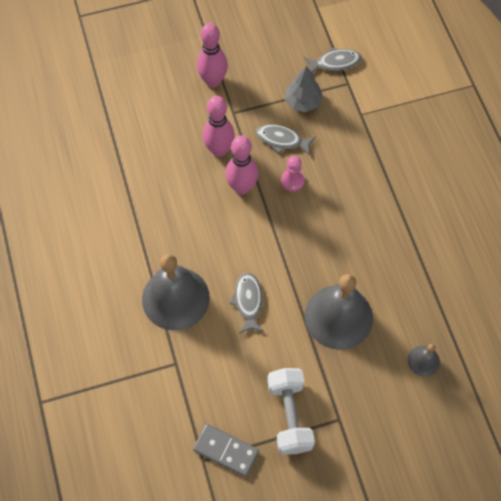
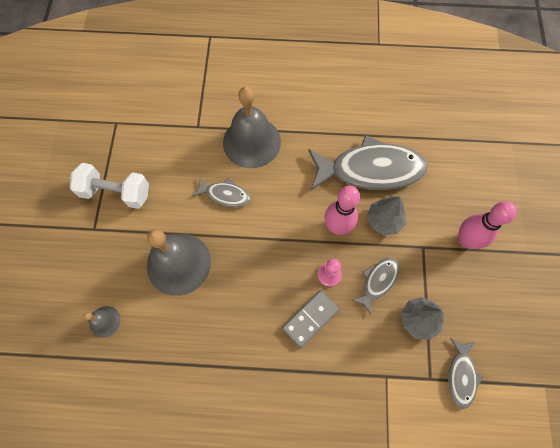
camera: 110 degrees right, 5 degrees up
grey domino [193,424,259,477] -> grey domino moved to [282,290,340,348]
pink bowling pin [203,96,235,157] -> grey tree [367,197,406,235]
none -> grey fish [308,135,428,190]

